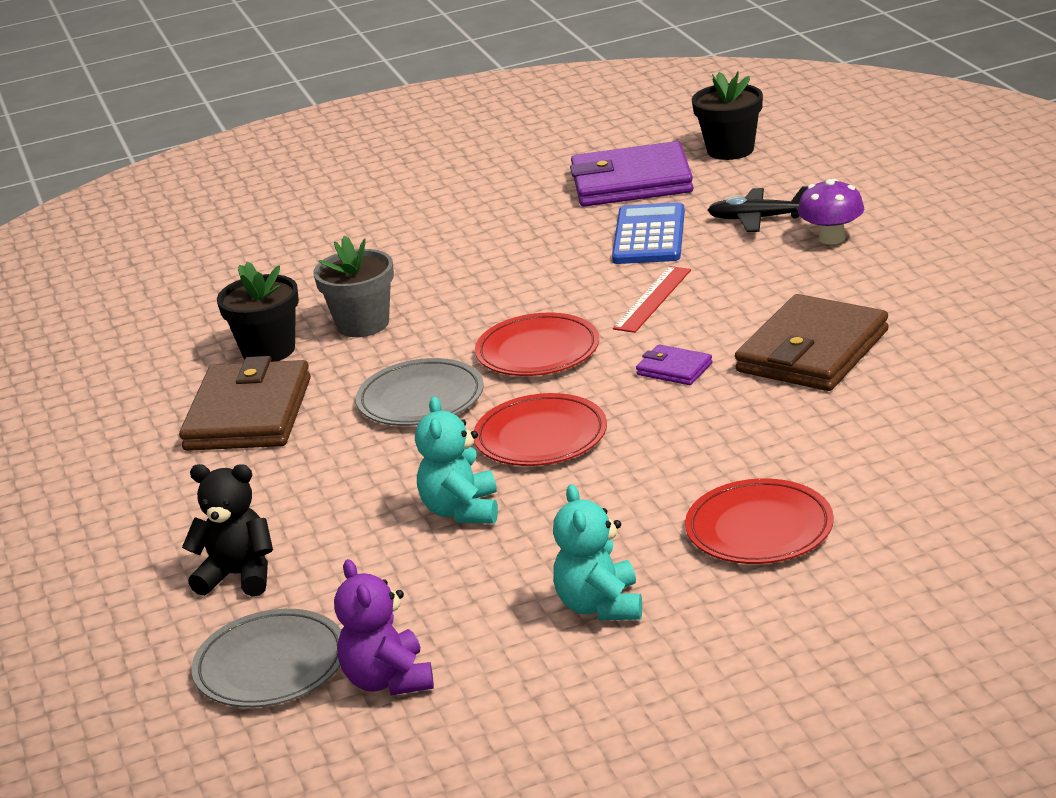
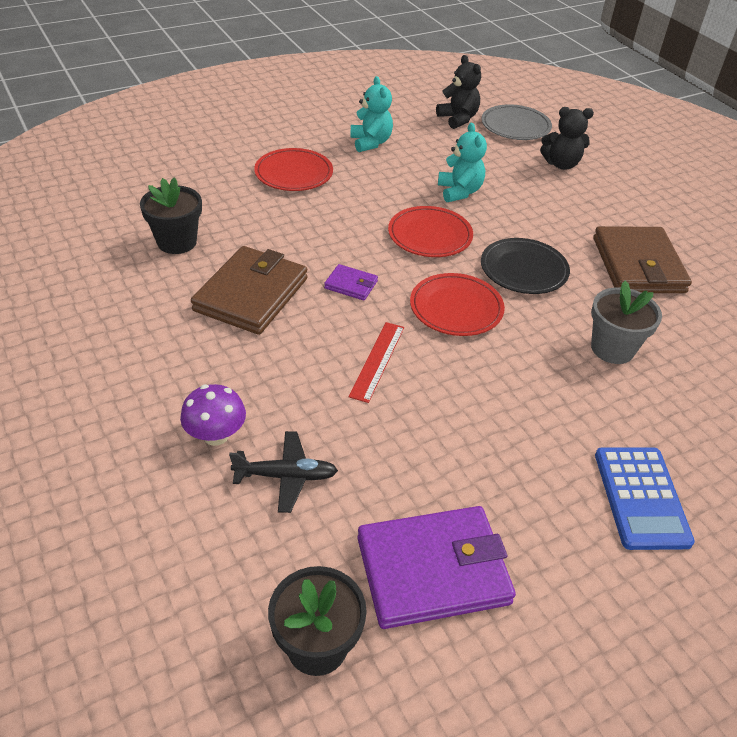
camera: 165 degrees right, 15 degrees up
black flower pot [217,261,299,362] -> black flower pot moved to [140,177,202,254]
purple teddy bear [334,559,434,695] -> black teddy bear [436,55,481,129]
grey plate [356,358,484,426] -> black plate [481,238,570,294]
blue calculator [612,202,685,264] -> blue calculator moved to [595,447,695,550]

